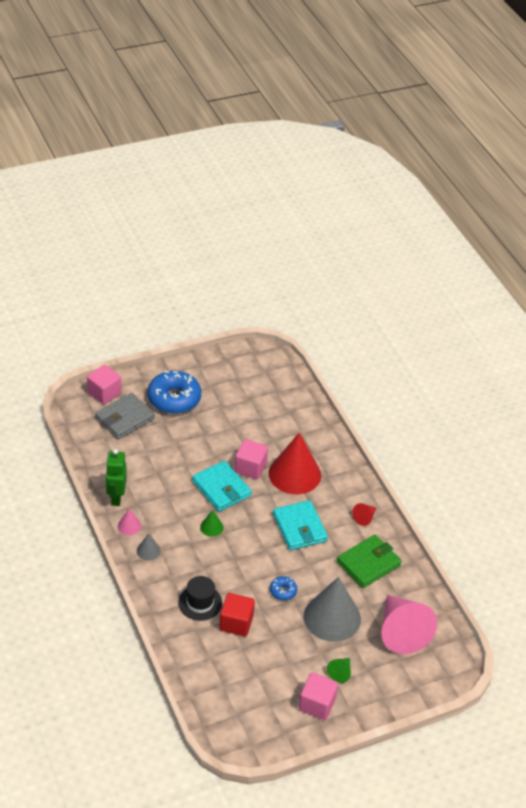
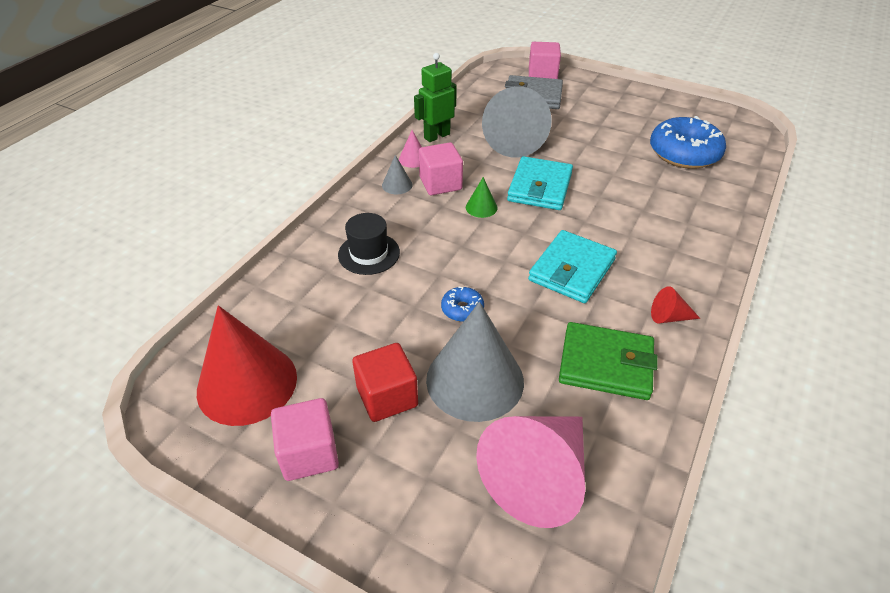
camera: 55 degrees right, 0 degrees up
blue donut [148,371,201,414] -> blue donut moved to [650,116,726,169]
red cube [219,593,255,636] -> red cube moved to [352,343,418,422]
pink cube [235,439,268,479] -> pink cube moved to [419,142,463,195]
red cone [269,432,321,494] -> red cone moved to [197,305,297,426]
green cone [327,658,351,683] -> none
none -> grey cone [482,86,552,158]

